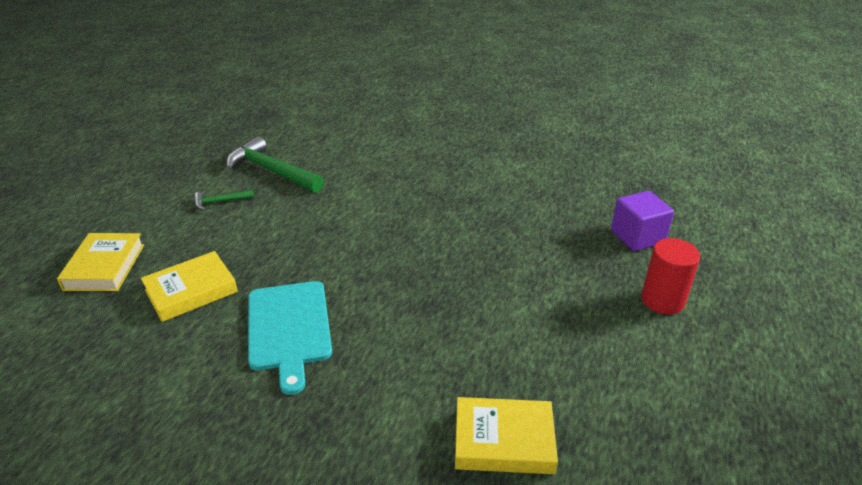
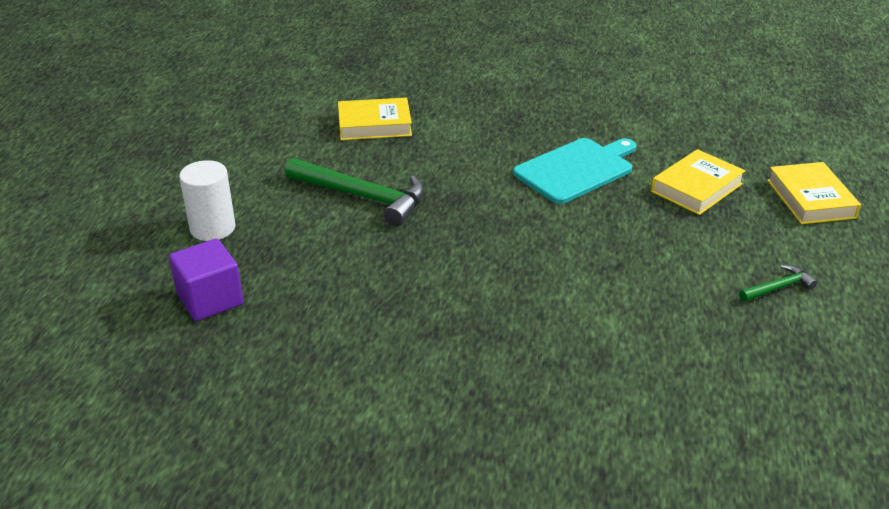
camera: 170 degrees right, 0 degrees up
green hammer [226,136,324,193] -> green hammer moved to [285,158,424,226]
turquoise cutting board [248,281,332,395] -> turquoise cutting board turned 75 degrees clockwise [513,138,636,204]
red cylinder [641,238,700,315] -> white cylinder [179,160,236,241]

